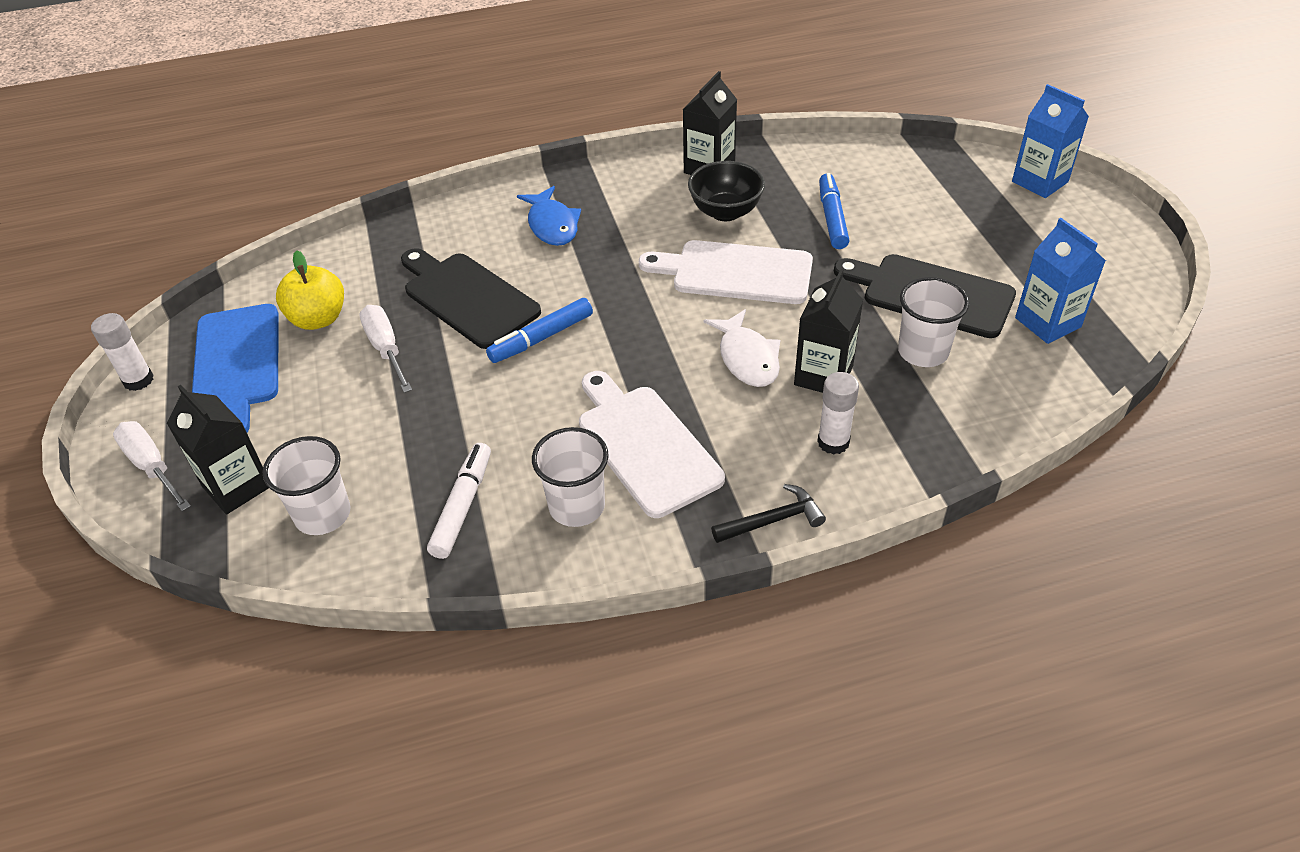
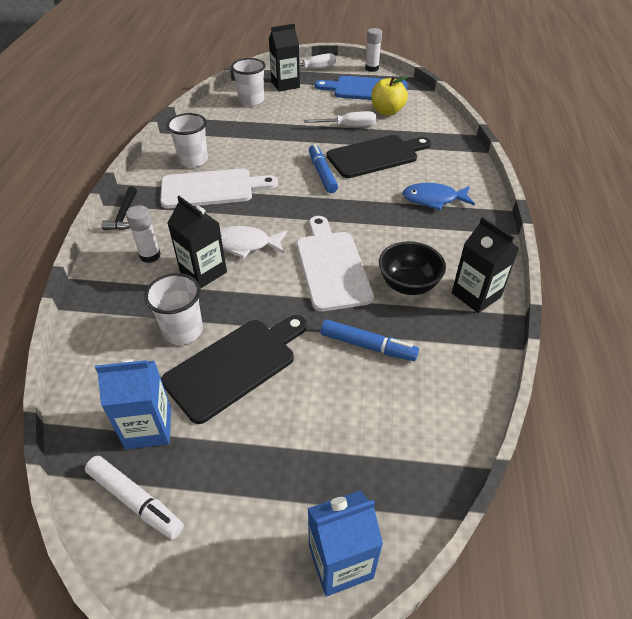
camera: 110 degrees right, 0 degrees up
white marker [427,443,491,559] -> white marker moved to [85,456,184,539]
white cutting board [639,240,813,304] -> white cutting board turned 45 degrees counterclockwise [297,216,374,311]

